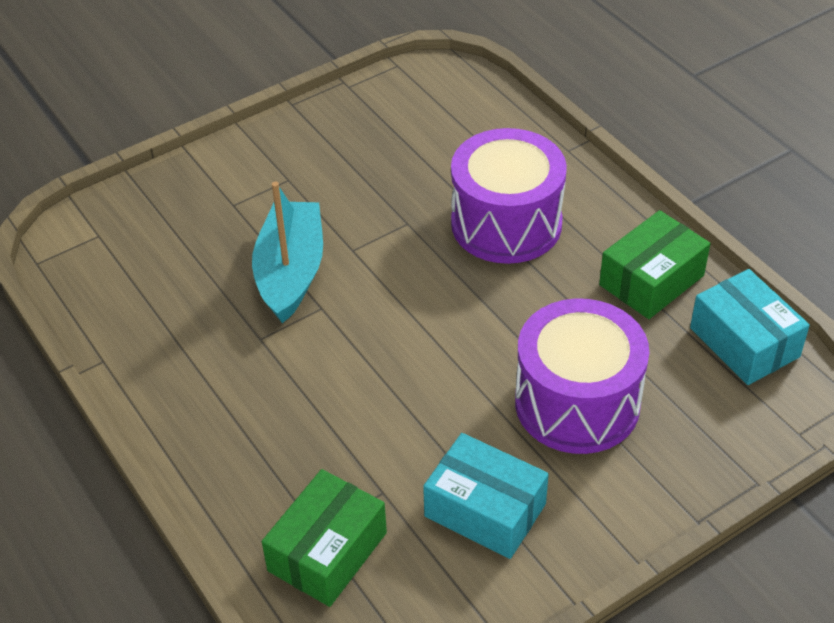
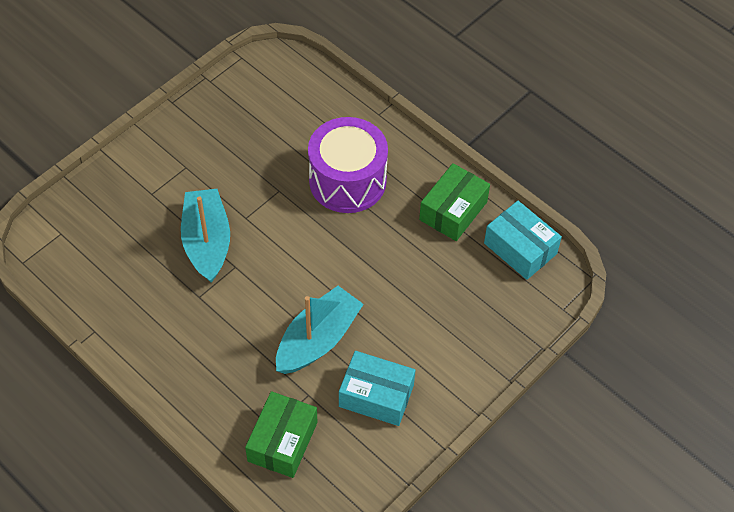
camera: 15 degrees left, 10 degrees up
purple drum [515,298,649,454] -> none
none -> turquoise boat [276,286,364,374]

